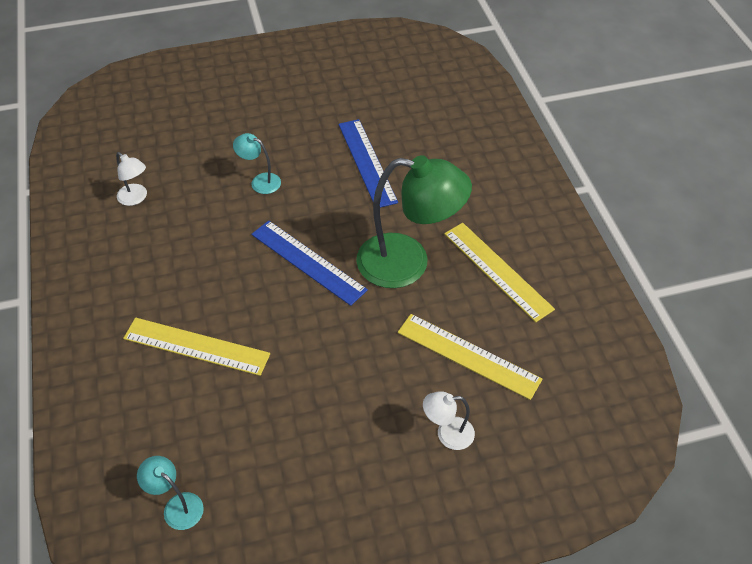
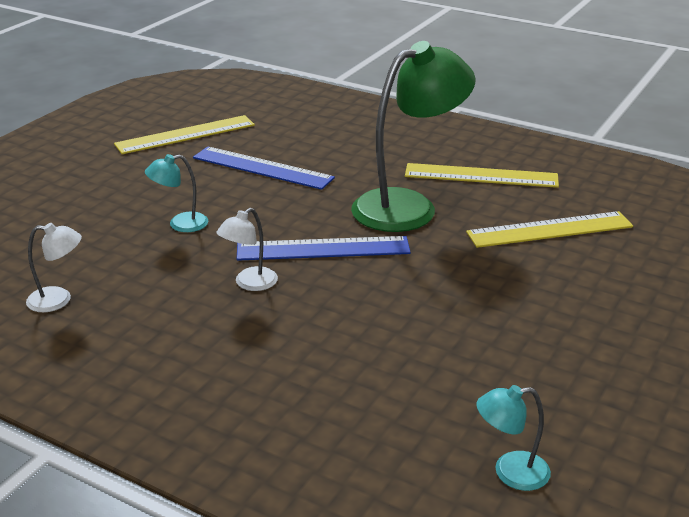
camera: 45 degrees left, 20 degrees down
yellow ruler [123,318,270,376] -> yellow ruler moved to [114,115,255,154]
white lamp [423,391,475,450] -> white lamp moved to [216,208,278,291]

